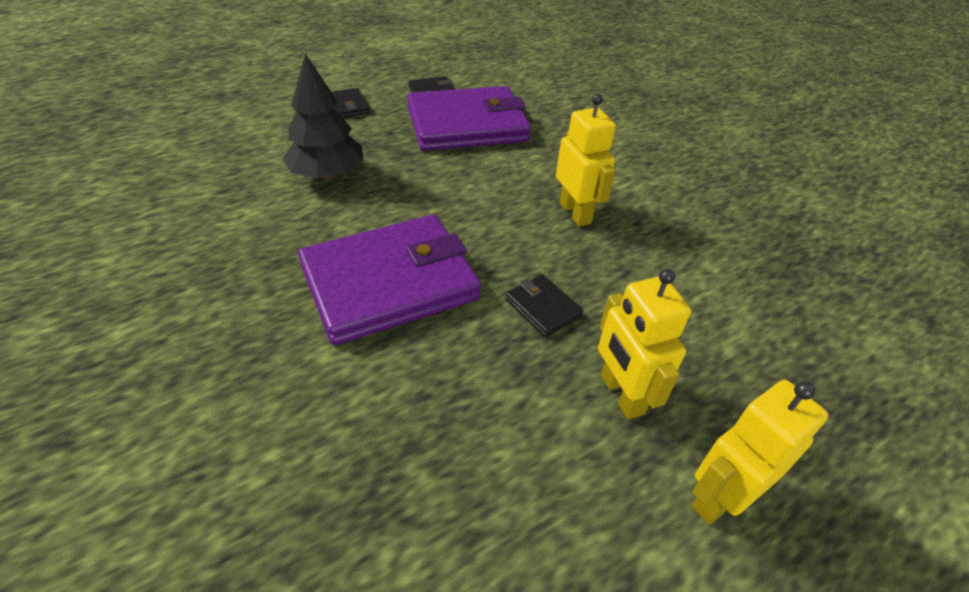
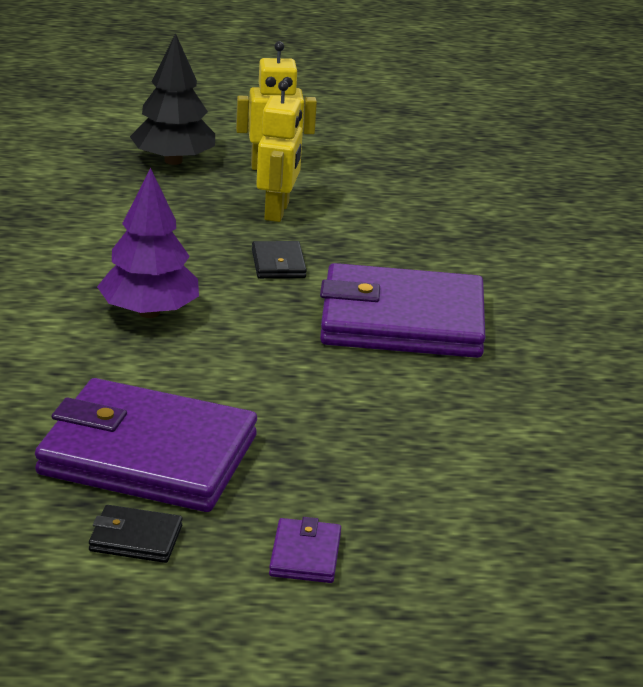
camera: 150 degrees left, 15 degrees down
black tree [282,54,364,180] -> black tree moved to [130,33,215,165]
black wallet [332,88,370,117] -> purple wallet [269,517,341,583]
yellow robot [556,94,616,227] -> purple tree [97,167,199,318]

